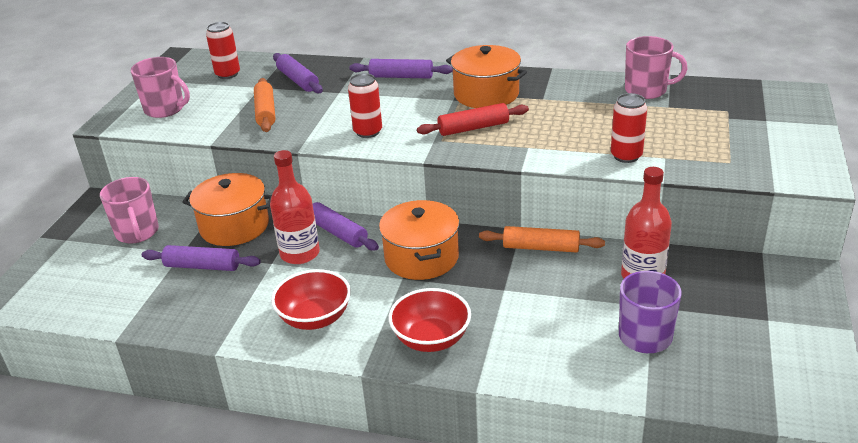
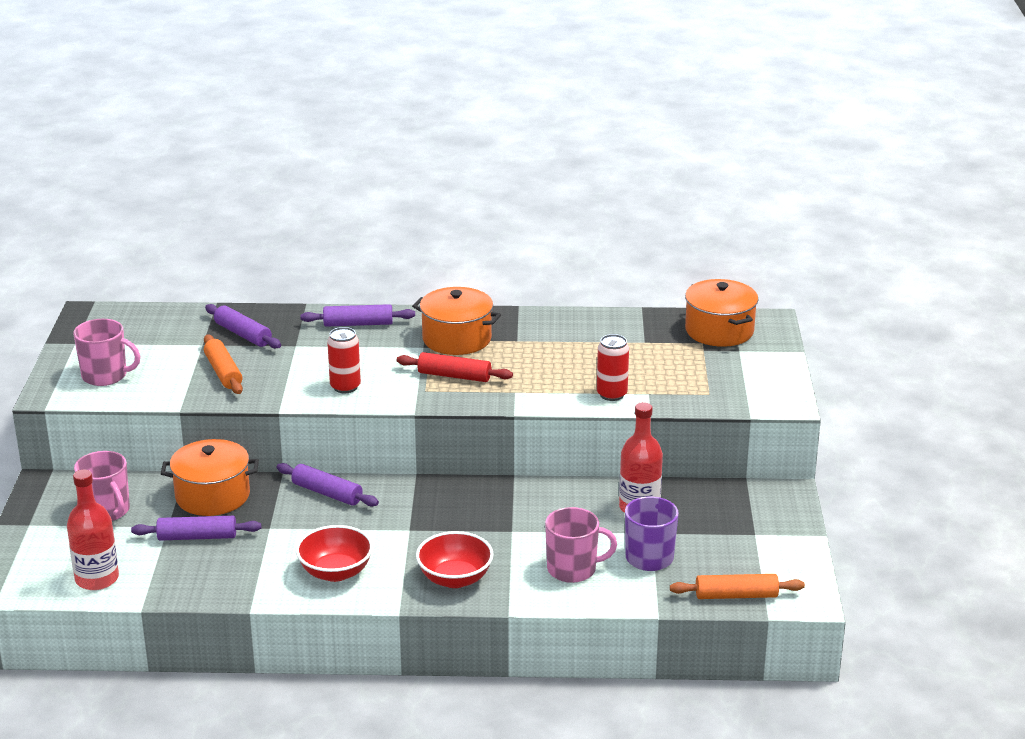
camera: 15 degrees left, 5 degrees down
red can [206,22,240,79] -> none
red bottle [270,150,320,264] -> red bottle moved to [67,469,119,590]
orange pot [379,200,459,280] -> orange pot moved to [685,279,758,347]
red rolling pin [417,103,529,136] -> red rolling pin turned 45 degrees clockwise [397,352,513,382]
orange rolling pin [479,226,605,253] -> orange rolling pin moved to [670,574,805,599]
pink mug [625,36,687,99] -> pink mug moved to [545,507,617,583]

